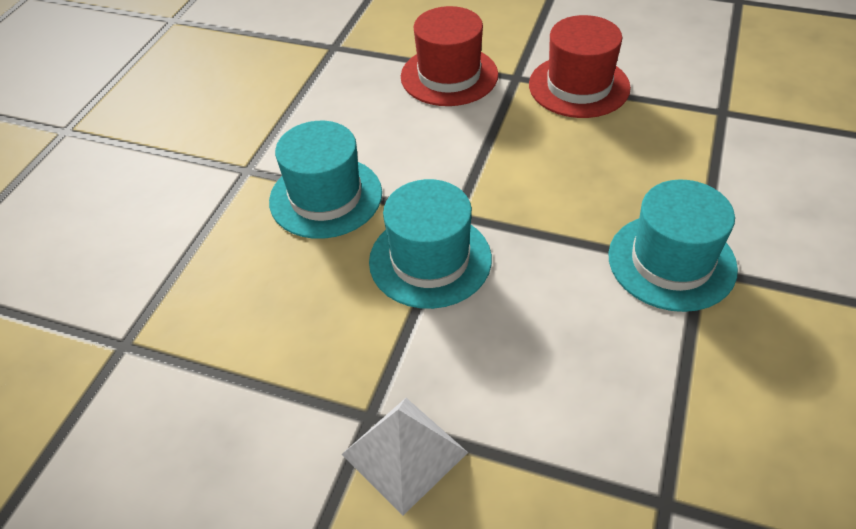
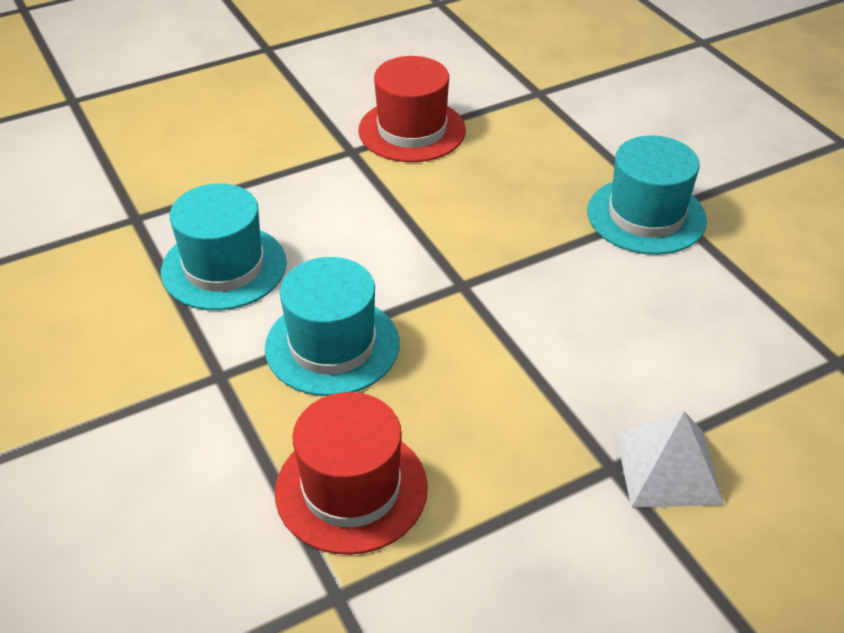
camera: 50 degrees left, 5 degrees down
turquoise hat [369,179,492,309] -> turquoise hat moved to [161,183,287,310]
red hat [401,6,498,106] -> red hat moved to [275,392,428,555]

